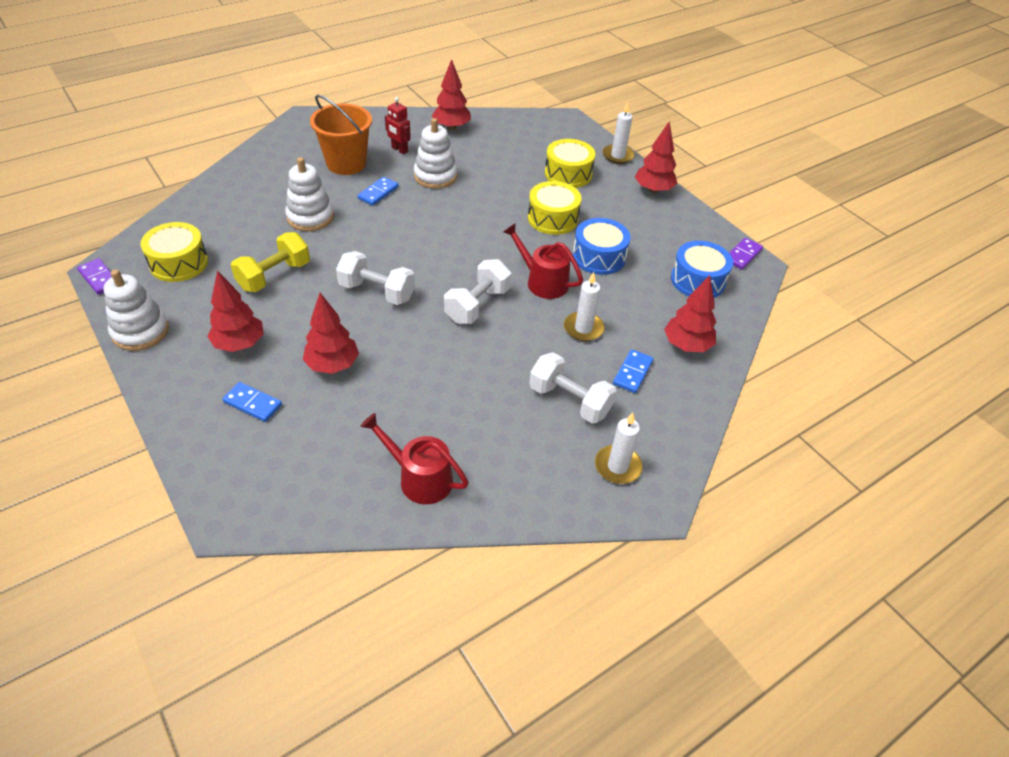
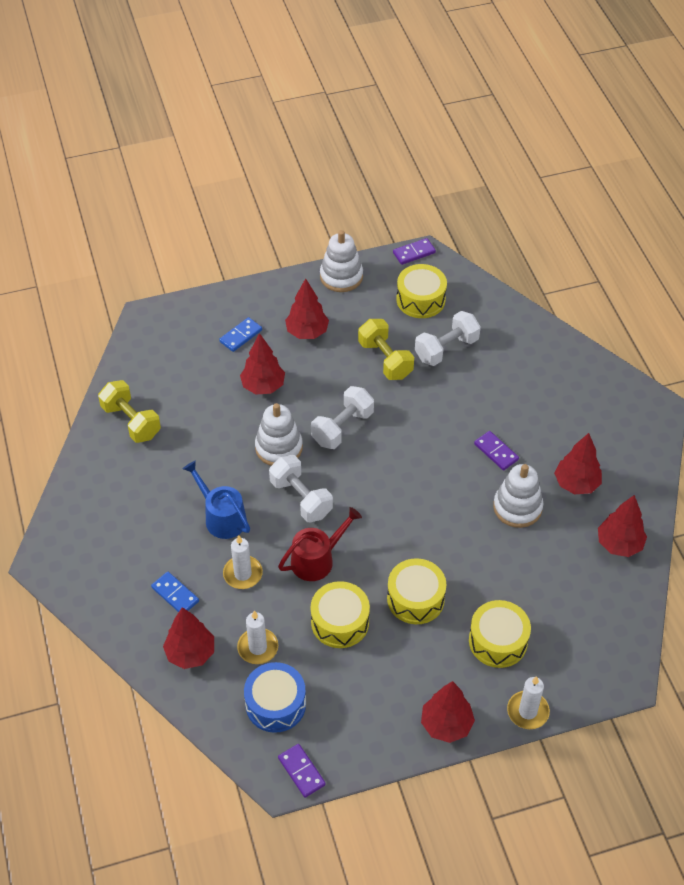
camera: 110 degrees right, 5 degrees up
white stacking toy [285,157,334,231] -> white stacking toy moved to [255,403,303,466]
orange bucket [310,94,372,175] -> none
blue domino [357,177,399,206] -> purple domino [474,431,519,470]
red watering can [360,413,469,504] -> yellow dumbbell [98,380,161,443]
red robot [385,97,411,154] -> red tree [554,433,602,494]
white dumbbell [529,352,617,424] -> white dumbbell moved to [415,311,481,366]
blue drum [573,218,630,275] -> yellow drum [311,581,370,648]
white candle [595,412,643,484] -> white candle moved to [237,611,278,664]
none -> blue watering can [183,460,250,539]

